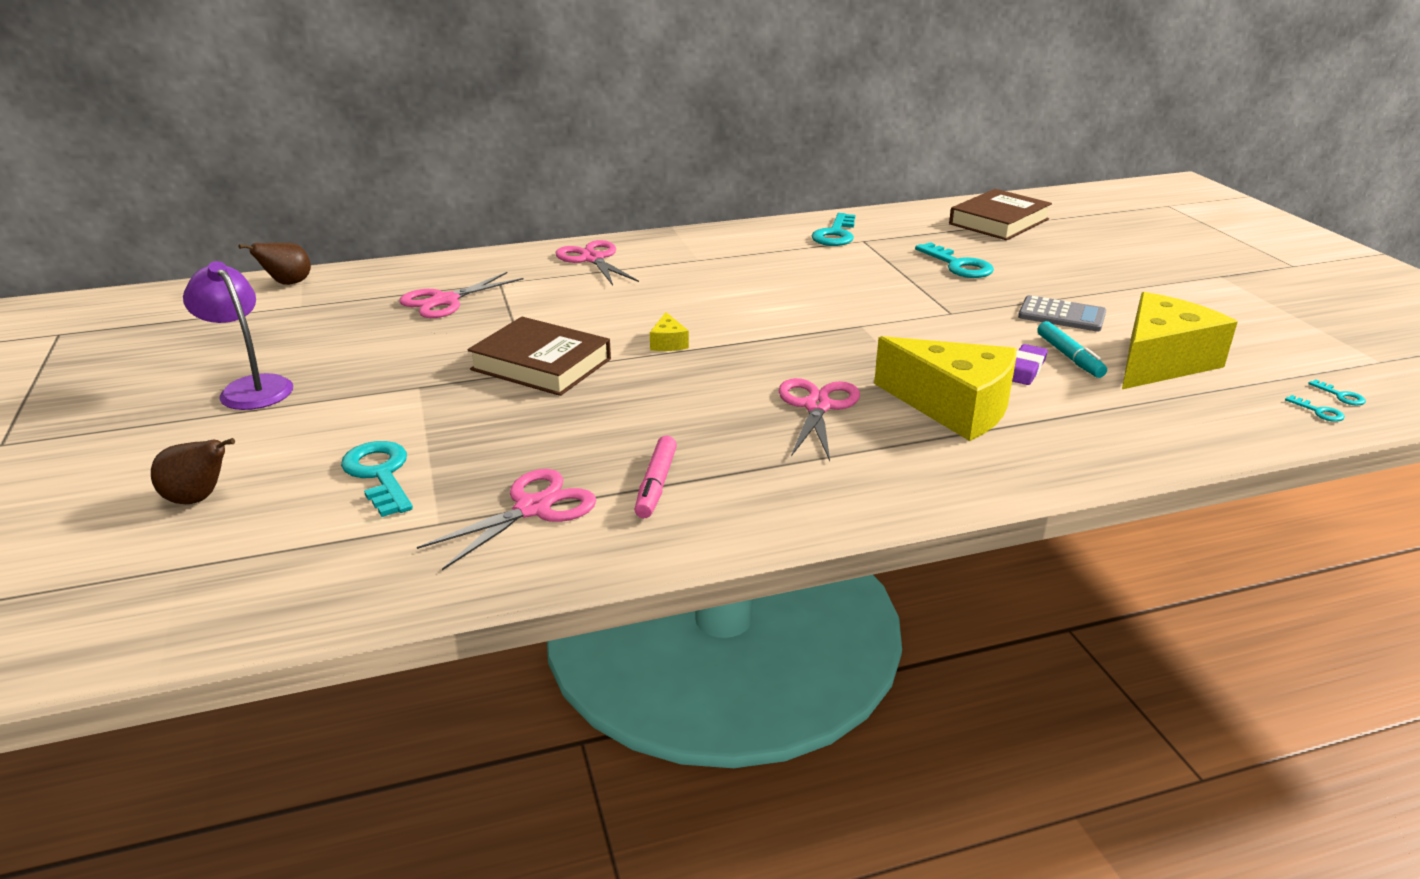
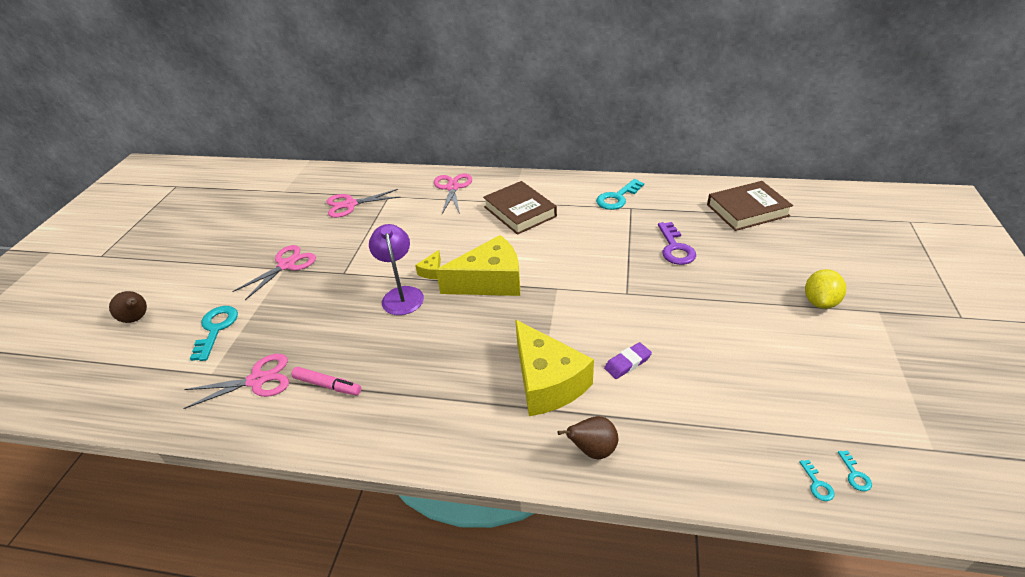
camera: 30 degrees right, 10 degrees up
purple lamp [183,261,293,410] -> purple lamp moved to [369,224,424,315]
brown pear [239,242,311,285] -> brown pear moved to [557,416,618,459]
brown book [467,317,611,396] -> brown book moved to [483,181,557,235]
pink marker [634,436,677,518] -> pink marker turned 105 degrees counterclockwise [292,367,361,396]
pink scissors [779,378,860,461] -> pink scissors moved to [232,245,316,300]
turquoise key [915,242,994,278] -> purple key [658,222,696,265]
grey calculator [1018,295,1106,332] -> none
turquoise marker [1037,321,1107,378] -> none
yellow cheese [1122,292,1237,389] -> yellow cheese moved to [436,235,520,296]
none -> yellow lemon [805,269,846,309]

